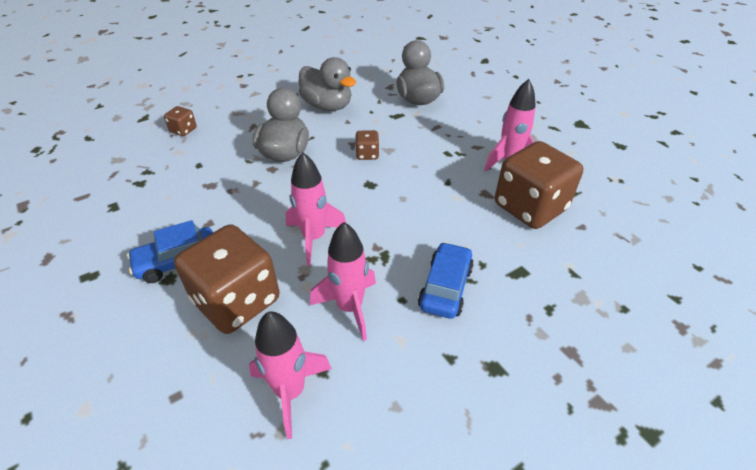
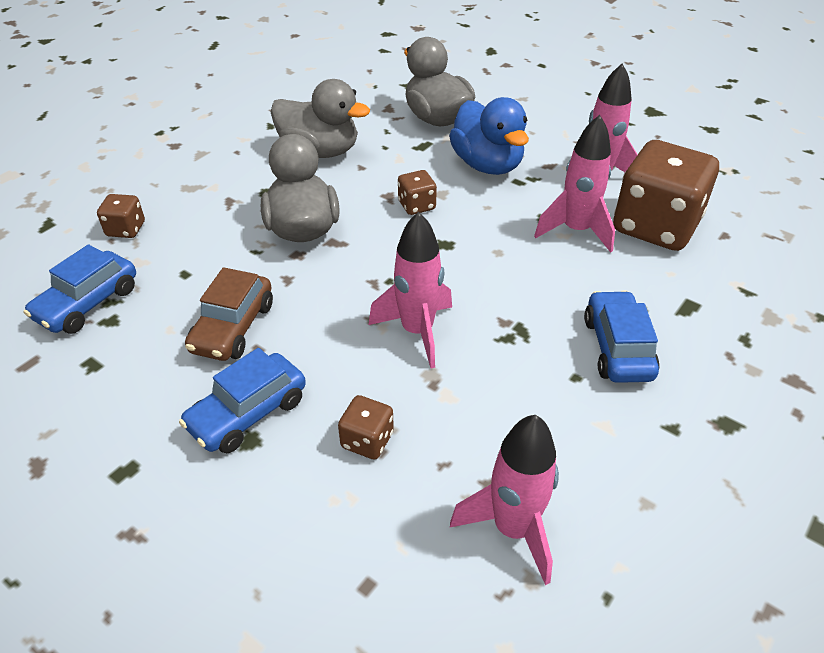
camera: 20 degrees left, 0 degrees up
brown dice [174,224,279,334] -> brown dice [338,395,394,460], size x0.44
pink rocket [310,222,376,341] -> pink rocket moved to [534,115,615,253]
none -> blue car [24,244,136,334]
none -> brown car [185,267,273,361]
none -> blue duck [449,97,529,175]

